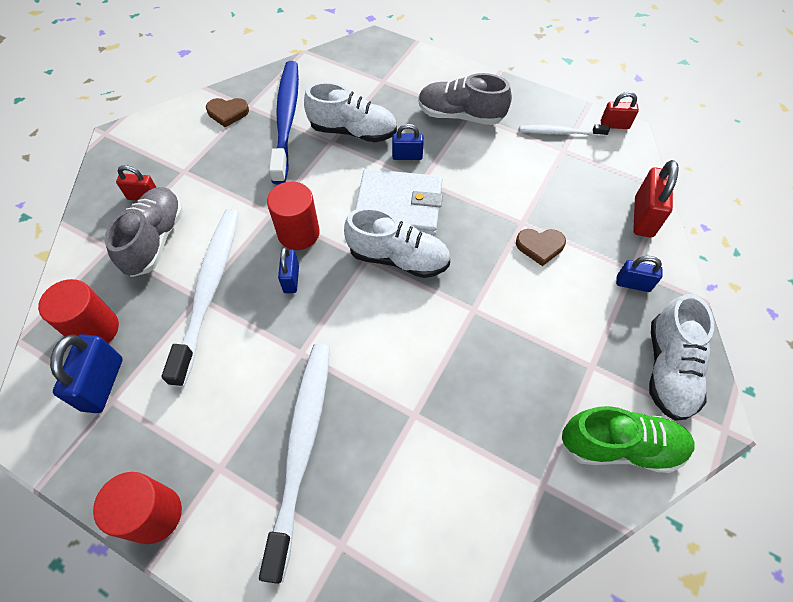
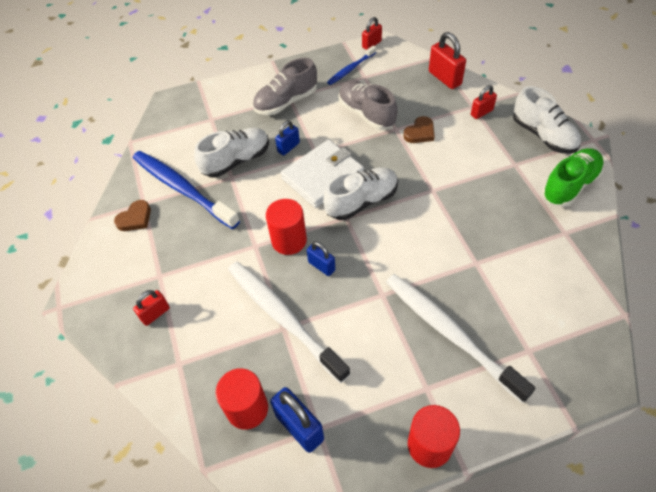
camera: 45 degrees left, 5 degrees down
grey shoe [105,187,183,277] -> grey shoe moved to [338,80,398,130]
white toothbrush [520,124,610,137] -> blue toothbrush [327,46,376,85]
blue padlock [616,256,663,292] -> red padlock [471,85,497,119]

